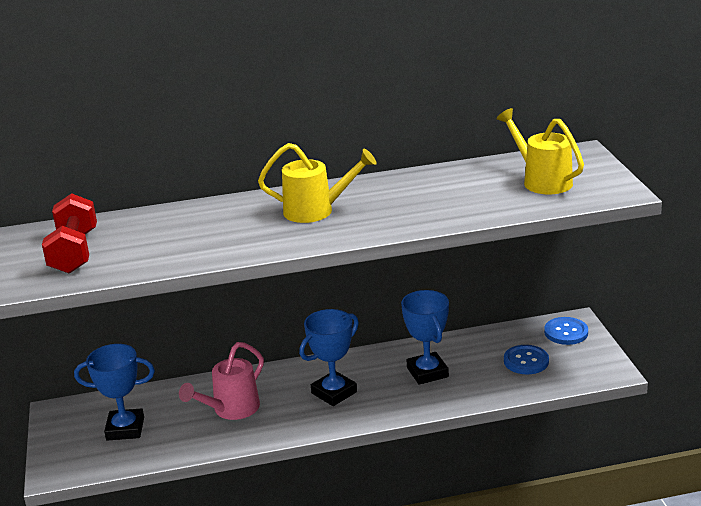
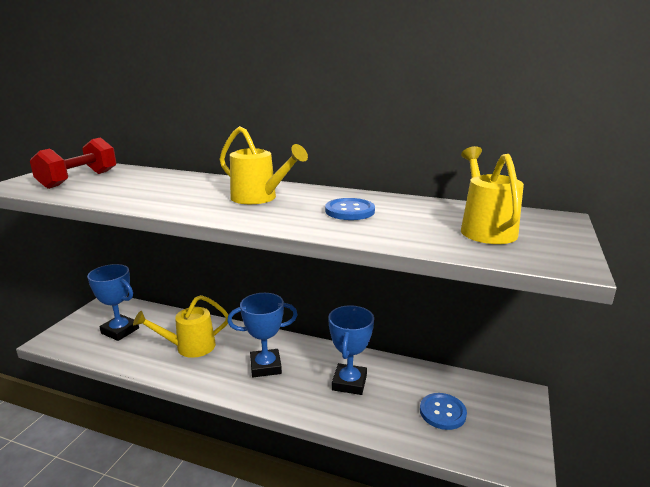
camera: 30 degrees right, 5 degrees down
pink watering can [179,342,264,420] -> yellow watering can [133,295,228,358]
blue button [544,317,588,345] -> blue button moved to [325,198,375,220]

